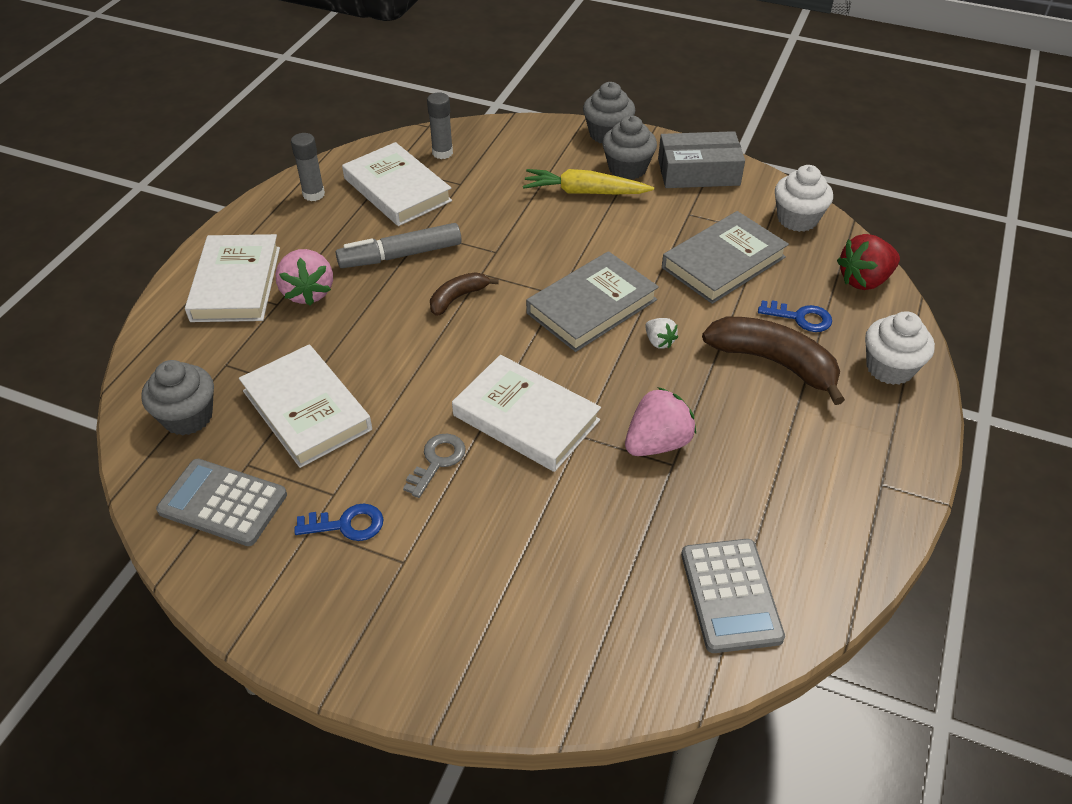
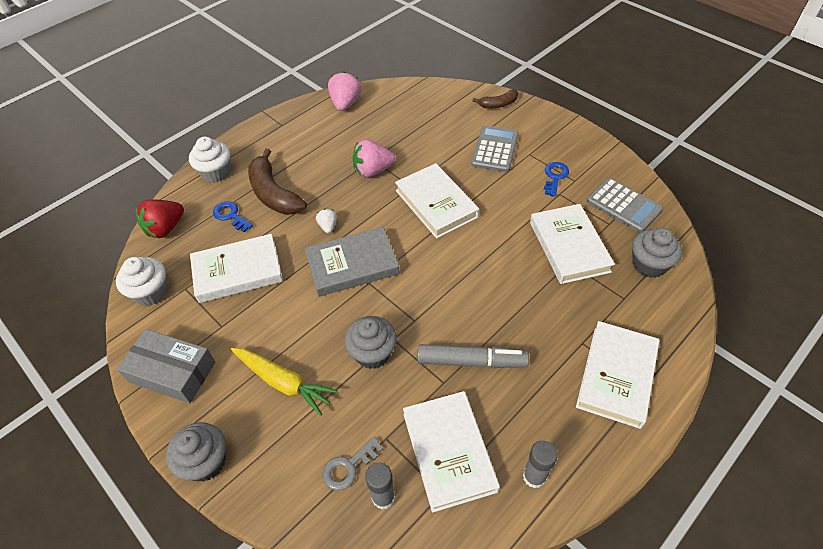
camera: 155 degrees left, 5 degrees up
pink strawberry [275,249,333,306] -> pink strawberry moved to [328,71,361,111]
blue key [294,504,384,541] -> blue key turned 90 degrees clockwise [544,162,569,197]
grey key [403,434,466,498] -> grey key moved to [322,437,383,491]
brown banana [430,272,499,316] -> brown banana moved to [473,89,518,109]
grey cupcake [602,115,657,179] -> grey cupcake moved to [344,316,397,369]
grey book [662,211,789,304] -> white book [190,234,283,303]
grey calculator [681,539,785,653] -> grey calculator moved to [471,125,519,172]
red strawberry [837,234,900,290] -> red strawberry turned 135 degrees clockwise [135,199,184,238]

